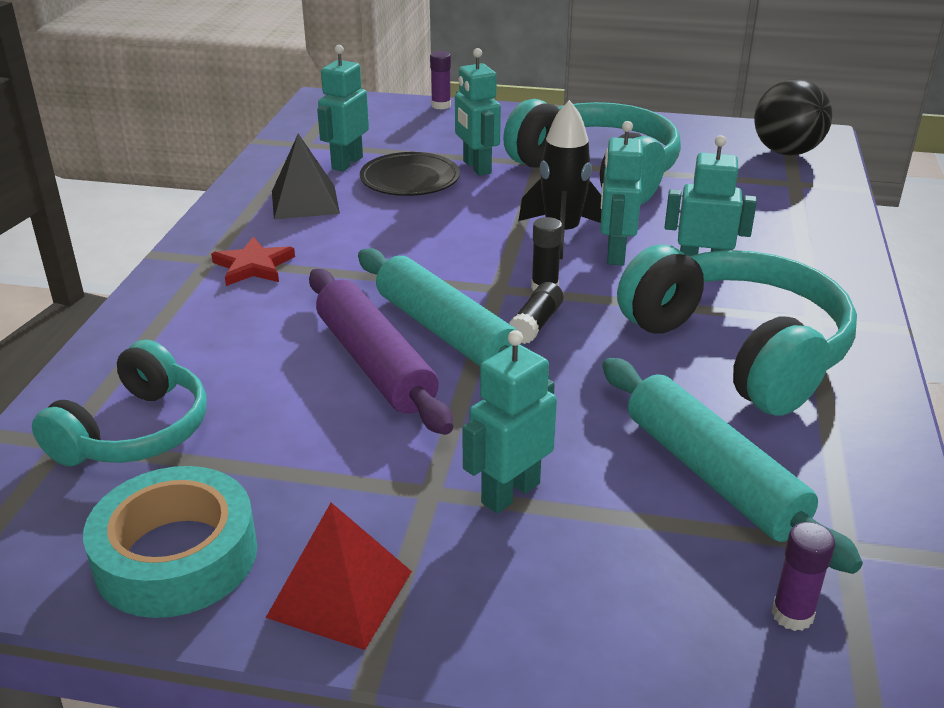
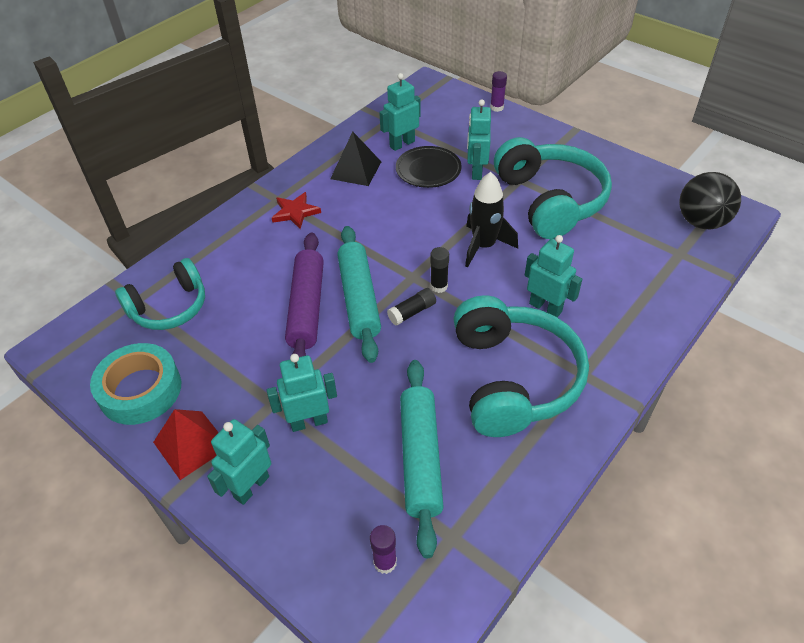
camera: 30 degrees right, 15 degrees up
turquoise robot [600,121,643,265] -> turquoise robot moved to [207,419,271,505]

